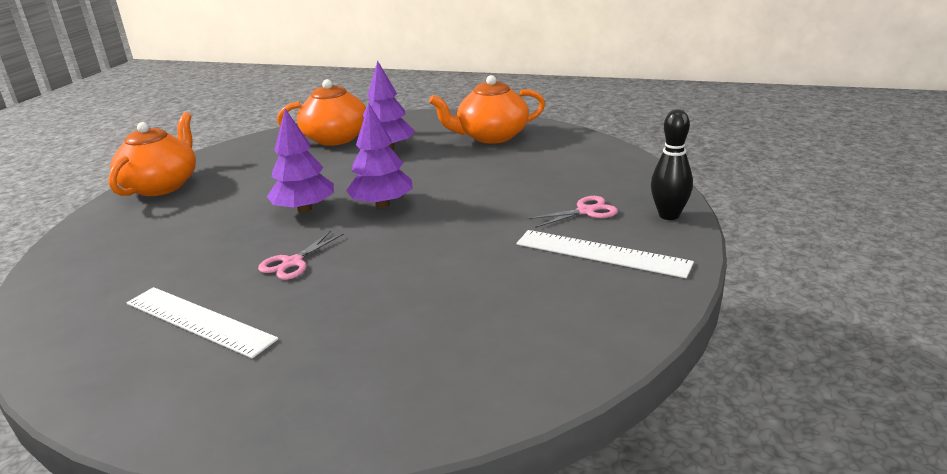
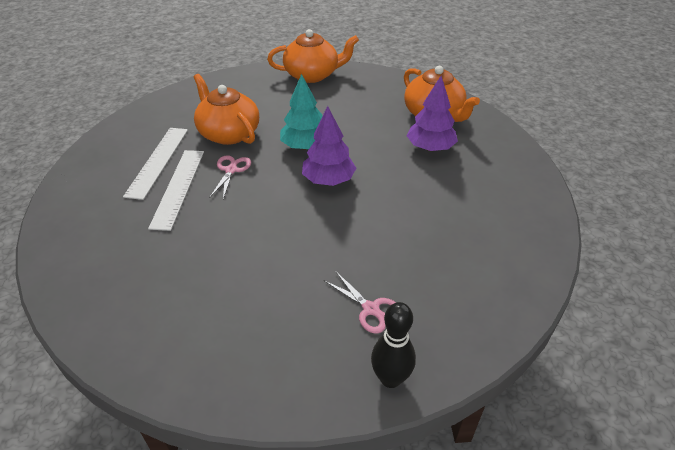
camera: 65 degrees right, 15 degrees up
pink scissors [258,231,344,280] -> pink scissors turned 90 degrees clockwise [209,155,251,199]
purple tree [267,109,334,213] -> turquoise tree [280,74,322,150]
orange teapot [429,75,545,144] -> orange teapot moved to [193,74,259,145]
white ruler [516,230,694,278] -> white ruler moved to [148,150,204,231]

